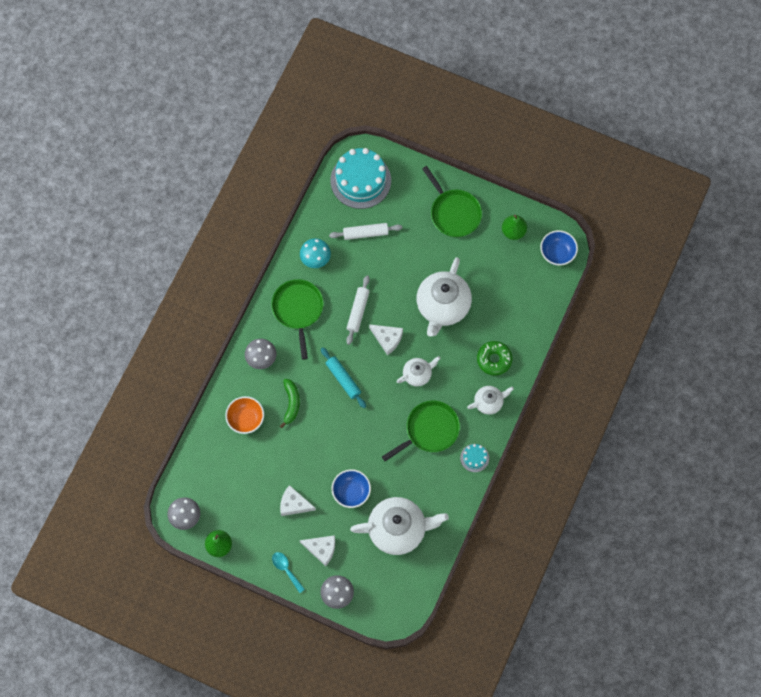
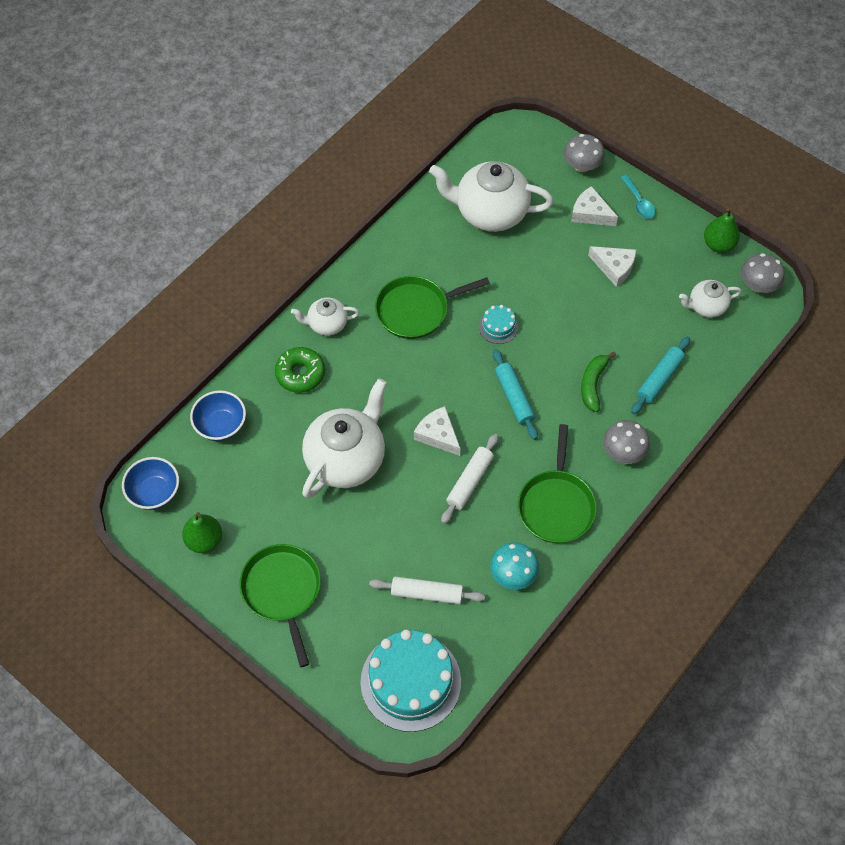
camera: 165 degrees left, 10 degrees down
orange bowl [225,396,264,434] -> turquoise rolling pin [631,337,690,414]
blue bowl [331,469,371,508] -> blue bowl moved to [190,390,246,441]
white teapot [397,356,441,386] -> white teapot moved to [679,280,741,318]
turquoise cake [460,444,489,472] -> turquoise cake moved to [479,305,518,344]

